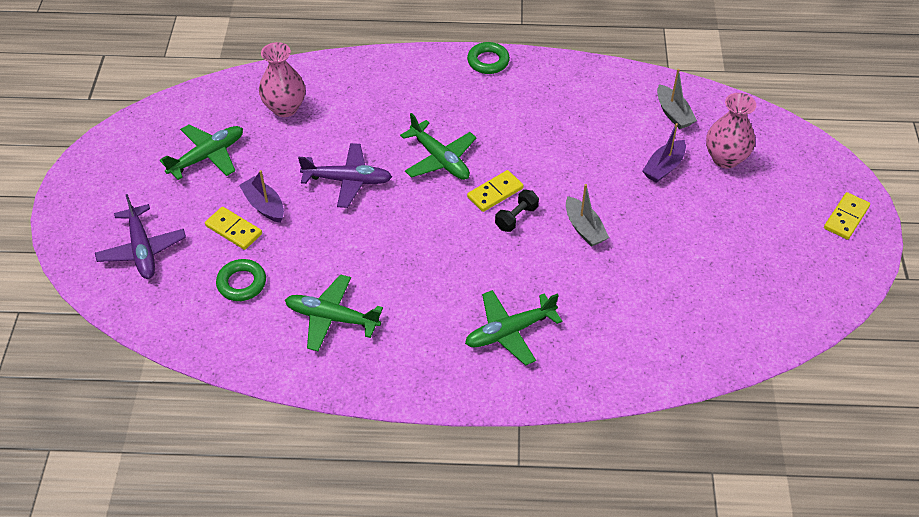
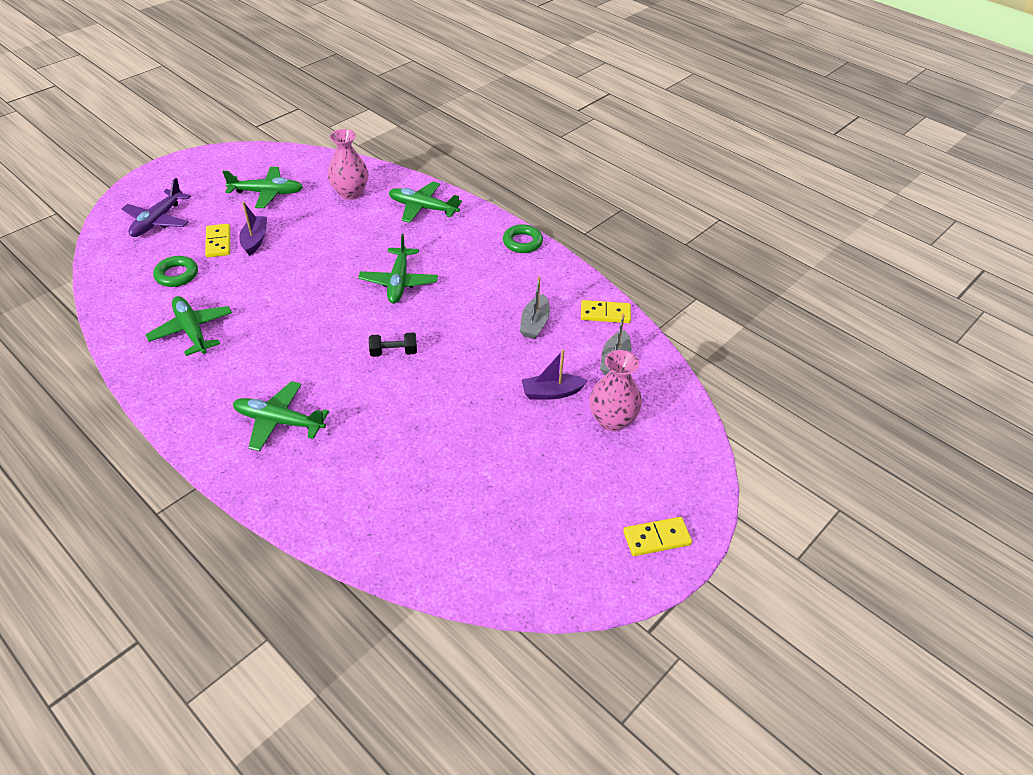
camera: 40 degrees right, 5 degrees down
purple plane [298,143,392,208] -> none
yellow domino [467,170,524,212] -> yellow domino moved to [581,300,631,323]
grey boat [566,184,609,247] -> grey boat moved to [520,277,550,339]
none -> green plane [389,181,462,223]

